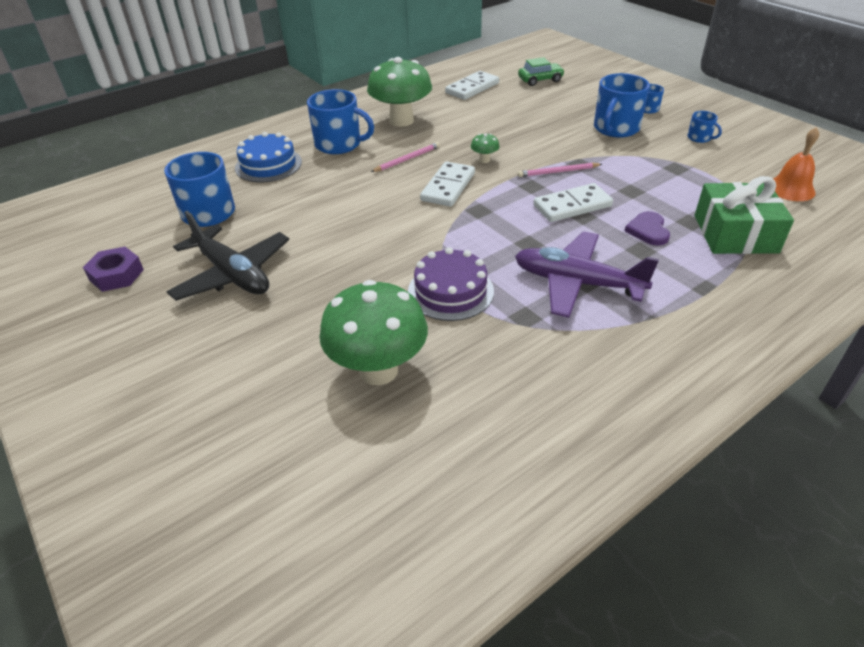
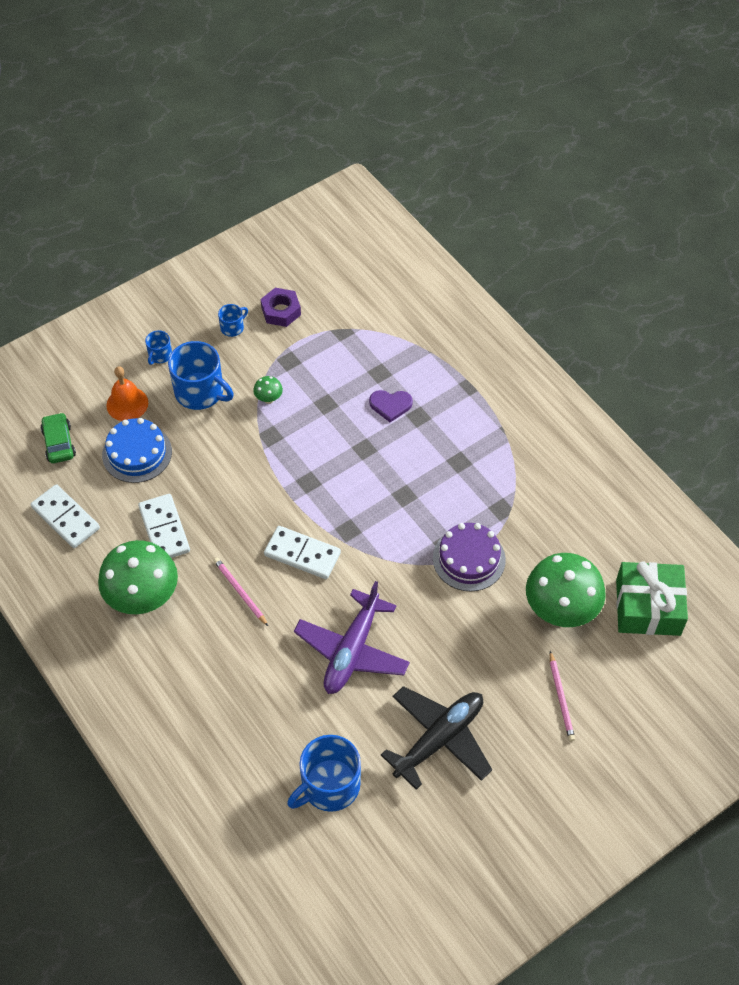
camera: 90 degrees left, 15 degrees up
purple nut [83,247,144,292] -> purple nut moved to [261,288,301,327]
blue cake [235,132,302,183] -> blue cake moved to [102,418,172,483]
blue mug [307,89,374,154] -> none
green mushroom [471,133,500,163] -> green mushroom moved to [253,376,283,404]
purple plane [515,231,659,318] -> purple plane moved to [294,581,410,694]
pink pencil [518,163,602,177] -> pink pencil moved to [550,651,575,741]
white domino [533,183,613,222] -> white domino moved to [138,494,190,558]
green gift [695,176,794,254] -> green gift moved to [616,562,688,636]
orange bell [774,127,819,201] -> orange bell moved to [106,366,148,421]

